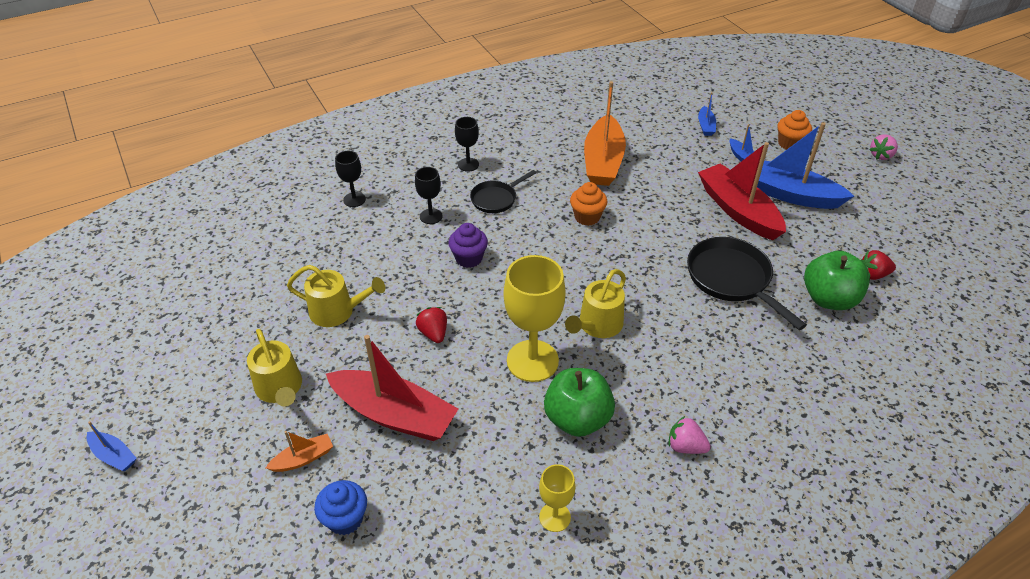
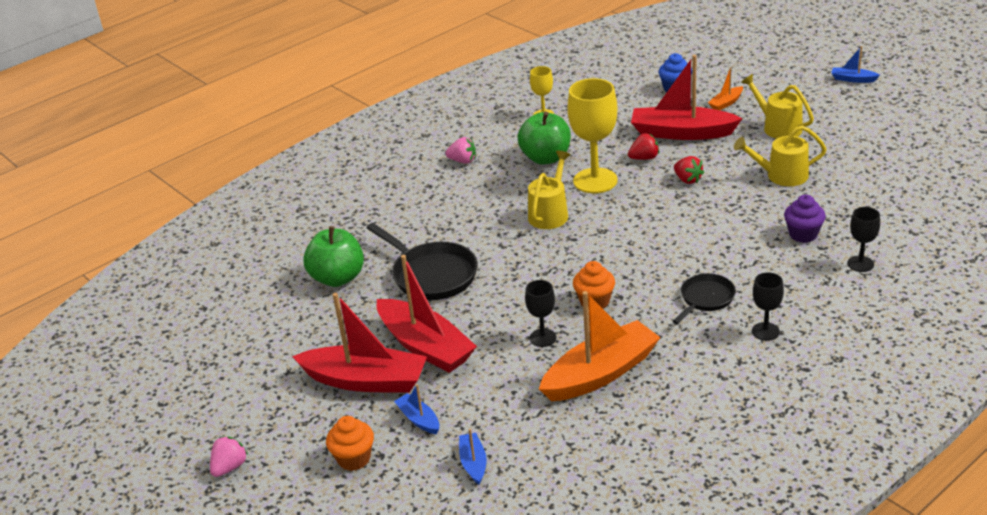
camera: 170 degrees right, 10 degrees down
black goblet [415,167,443,224] -> black goblet moved to [525,280,556,347]
purple cupcake [448,223,488,268] -> purple cupcake moved to [784,195,826,243]
orange boat [584,81,626,186] -> orange boat turned 60 degrees clockwise [539,291,661,401]
blue boat [746,122,854,209] -> red boat [292,293,427,393]
red strawberry [861,250,896,280] -> red strawberry moved to [628,133,659,160]

